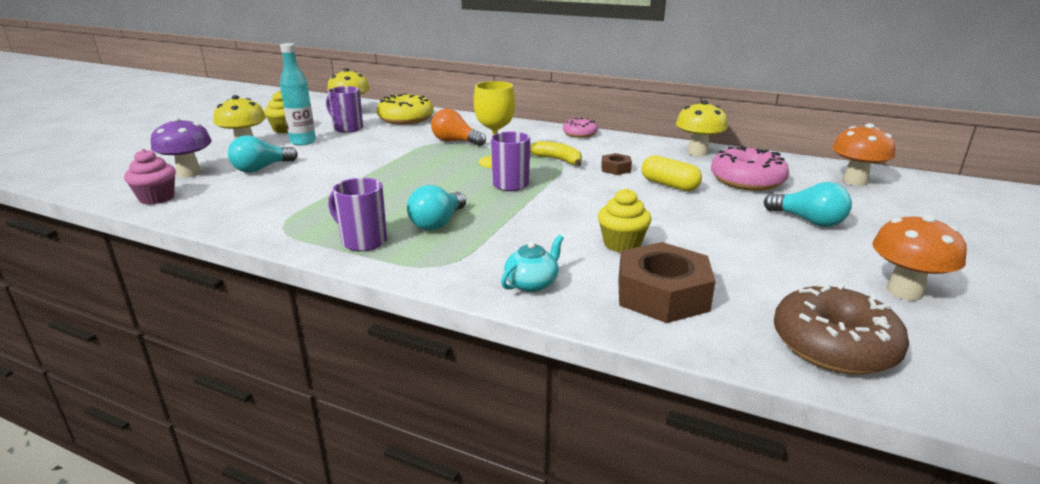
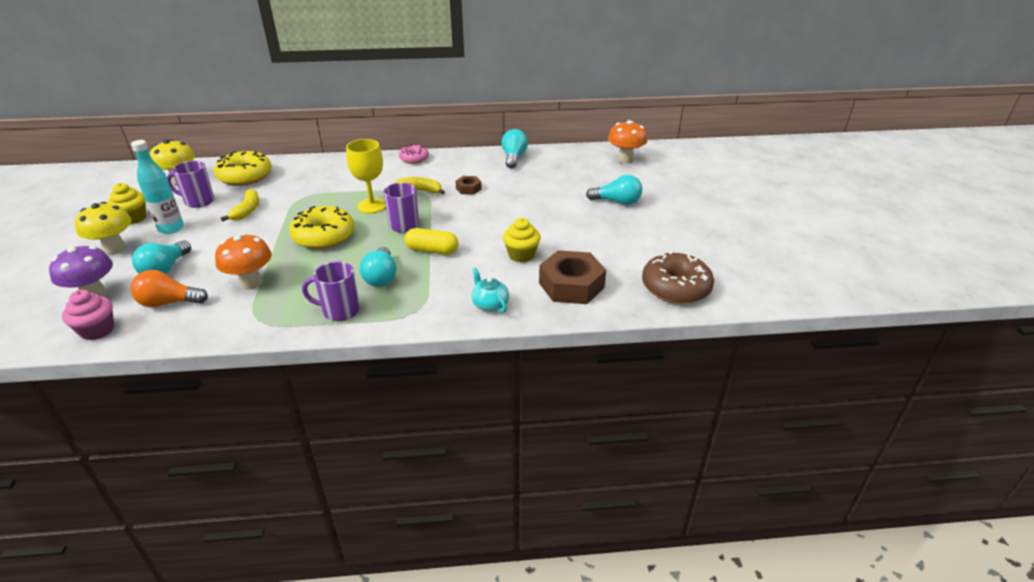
camera: 30 degrees left, 10 degrees up
orange light bulb [431,109,486,146] -> orange light bulb moved to [131,270,208,307]
turquoise teapot [501,235,564,292] -> turquoise teapot turned 45 degrees counterclockwise [471,267,509,313]
yellow capsule [641,155,702,191] -> yellow capsule moved to [404,228,458,255]
yellow mushroom [676,100,728,156] -> turquoise light bulb [501,129,528,168]
pink donut [711,145,789,191] -> none
orange mushroom [872,214,967,301] -> orange mushroom moved to [215,233,272,290]
none -> yellow banana [221,189,259,221]
none -> yellow donut [289,206,355,249]

